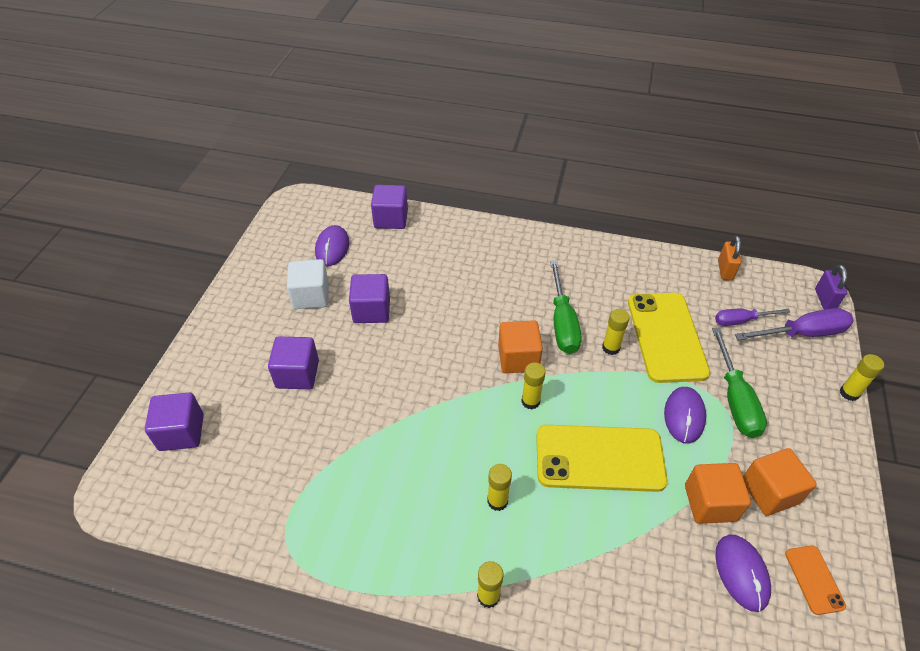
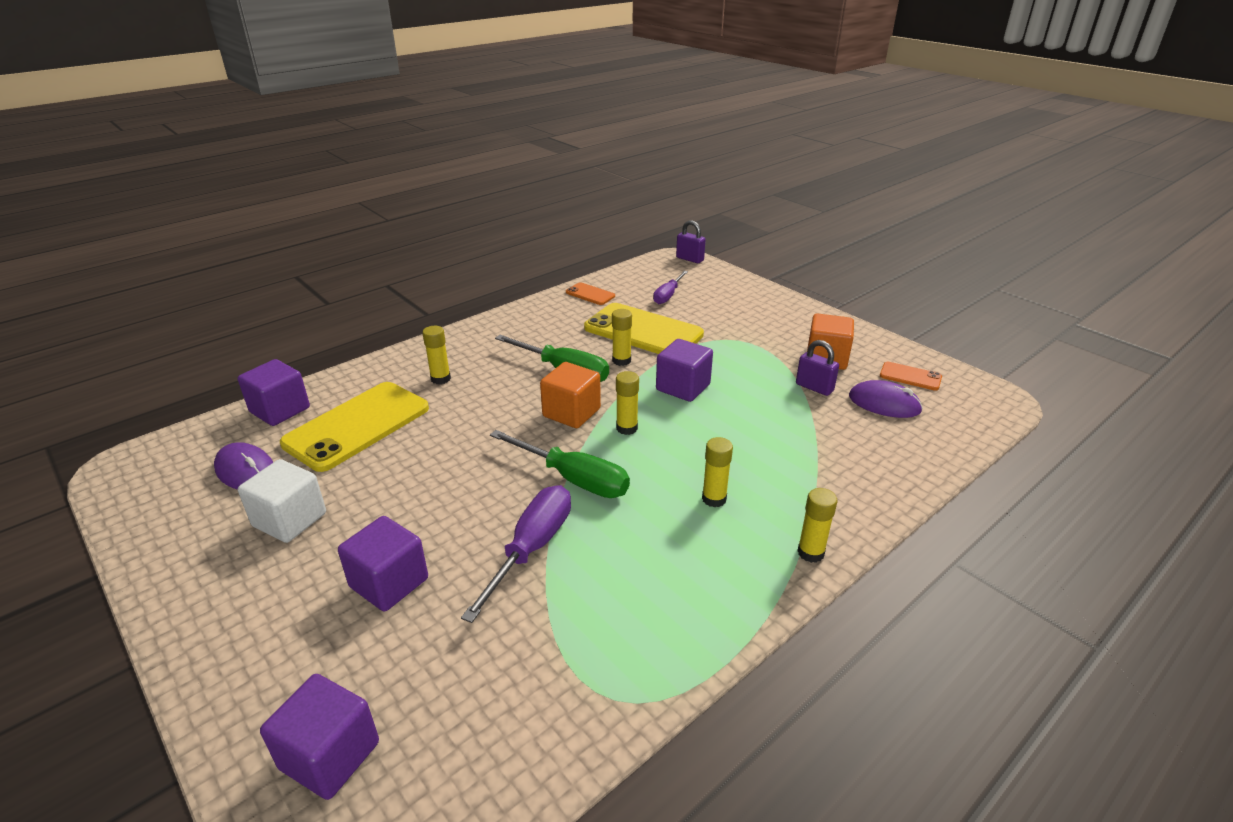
camera: 55 degrees left, 15 degrees down
purple cube [349,274,390,323] -> purple cube moved to [656,339,713,402]
yellow phone [536,425,668,492] -> yellow phone moved to [280,382,429,472]
purple mouse [664,387,706,444] -> none
orange cube [685,463,751,524] -> purple padlock [796,340,839,396]
green screwdriver [712,328,767,438] -> green screwdriver moved to [490,430,630,498]
orange padlock [718,236,741,281] -> none
purple screwdriver [735,308,854,340] -> purple screwdriver moved to [461,485,571,623]
yellow glue stick [840,354,884,401] -> yellow glue stick moved to [422,326,451,385]
none -> orange phone [566,282,615,305]

